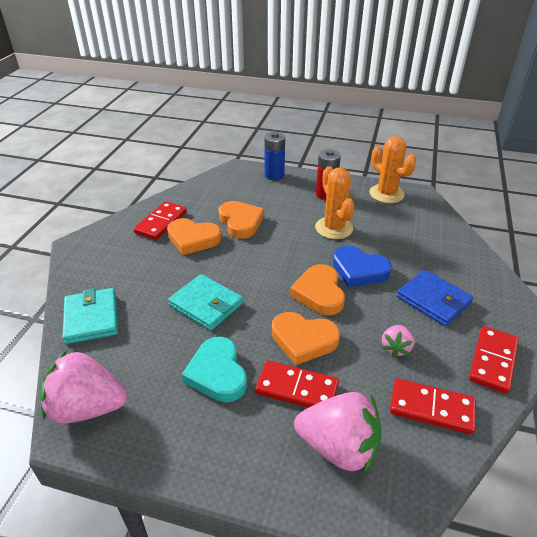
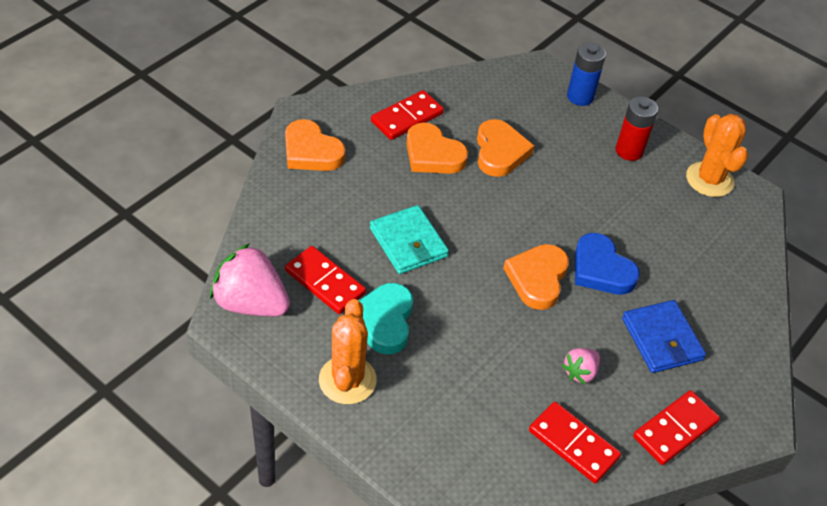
camera: 20 degrees right, 10 degrees up
turquoise wallet [62,288,118,344] -> none
red domino [255,360,339,408] -> red domino moved to [285,246,366,314]
orange heart [272,312,340,365] -> orange heart moved to [285,119,346,171]
pink strawberry [294,392,382,473] -> none
orange cactus [315,166,355,239] -> orange cactus moved to [319,299,377,404]

